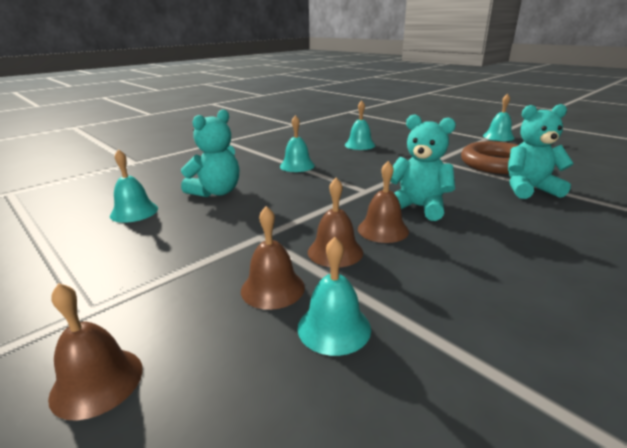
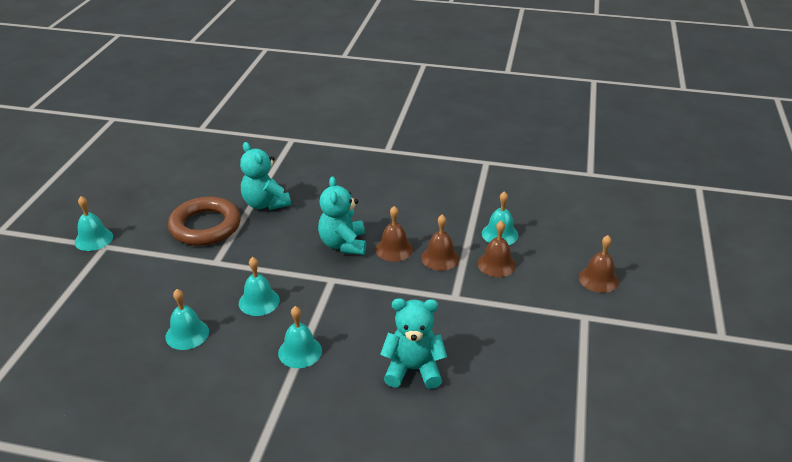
camera: 125 degrees left, 10 degrees up
turquoise bell [110,149,158,223] -> turquoise bell moved to [239,257,280,316]

